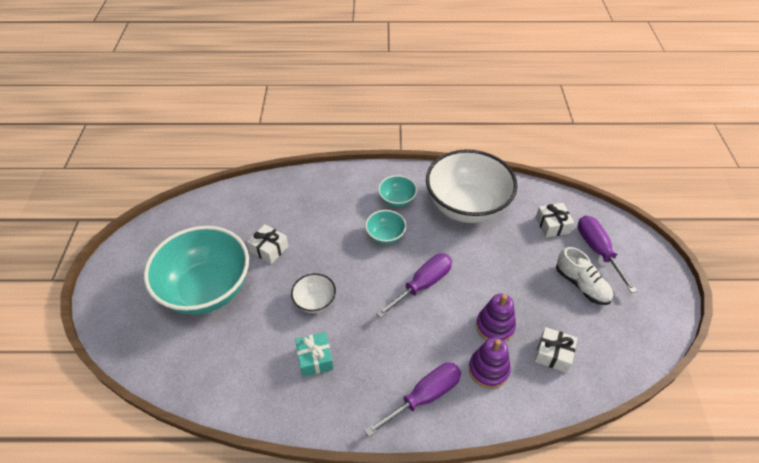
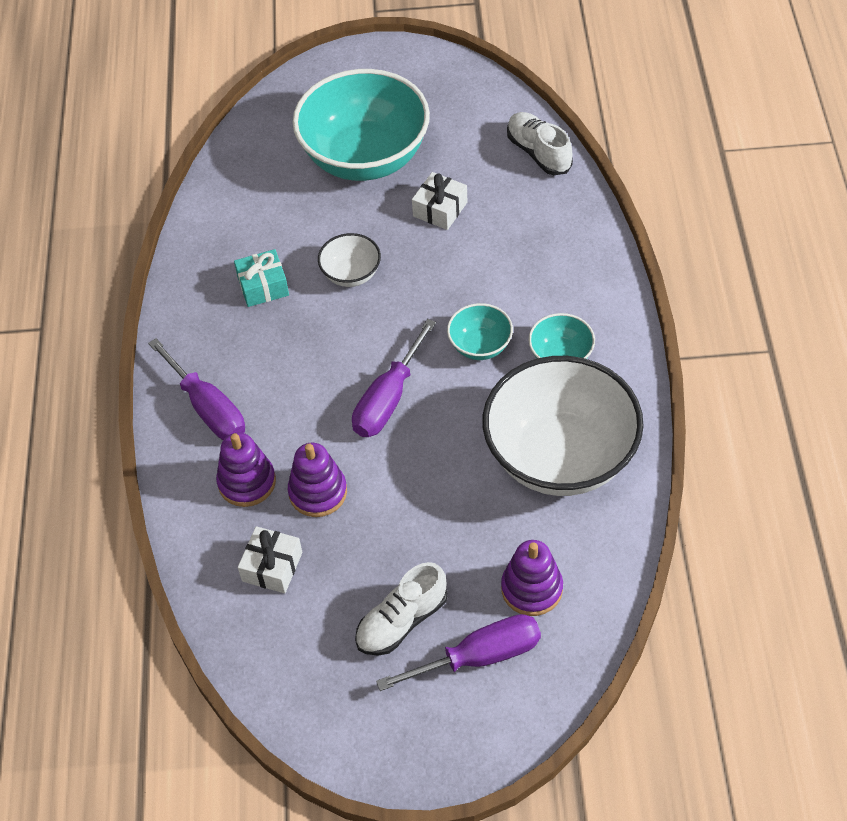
camera: 90 degrees right, 5 degrees up
purple screwdriver [376,253,452,318] -> purple screwdriver turned 75 degrees clockwise [352,319,436,437]
white gift [536,203,574,238] -> purple stacking toy [501,540,563,616]
none -> white shoe [507,112,573,175]

